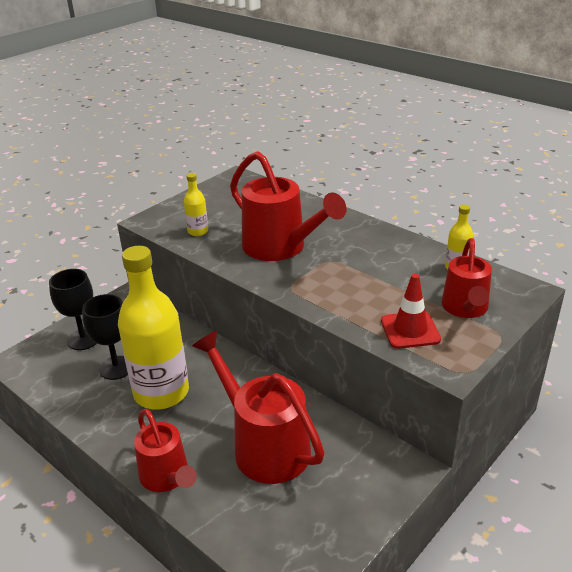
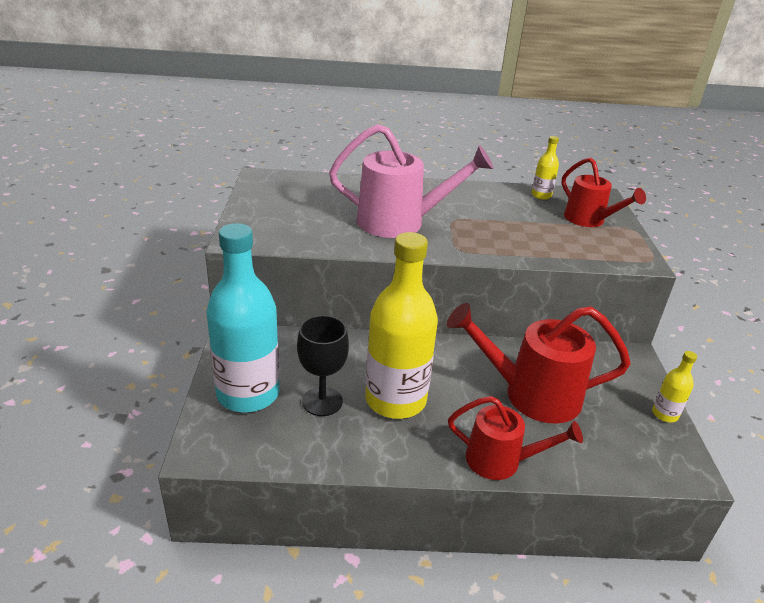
camera: 45 degrees left, 0 degrees up
black goblet [49,269,97,350] -> turquoise bottle [206,223,280,412]
yellow bottle [184,173,208,236] -> yellow bottle moved to [652,351,697,422]
red watering can [230,151,346,261] -> pink watering can [329,124,493,238]
red traffic cone [381,274,441,349] -> none

